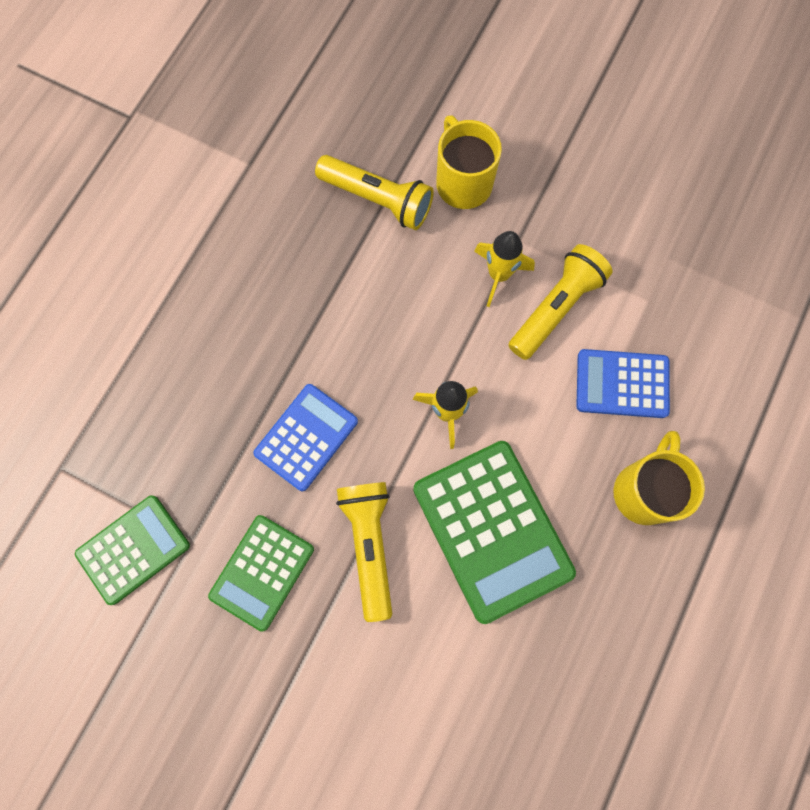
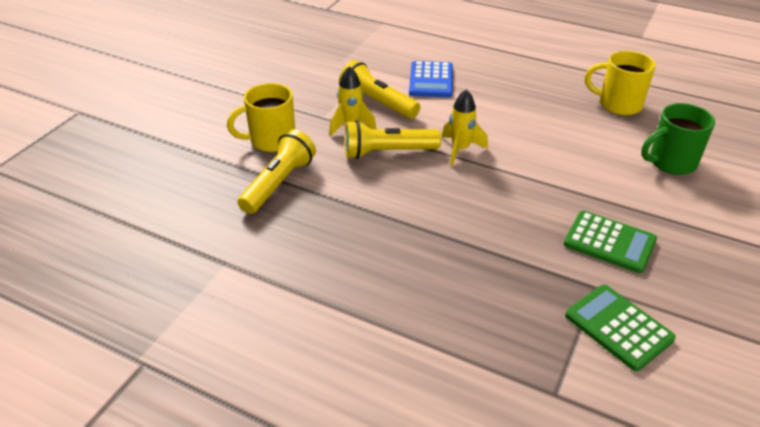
camera: 90 degrees left, 35 degrees down
blue calculator [253,384,358,491] -> none
yellow flashlight [336,482,392,622] -> yellow flashlight moved to [345,120,441,159]
green calculator [413,441,576,624] -> none
yellow mug [613,431,705,525] -> yellow mug moved to [585,51,656,115]
none -> green mug [641,103,715,175]

